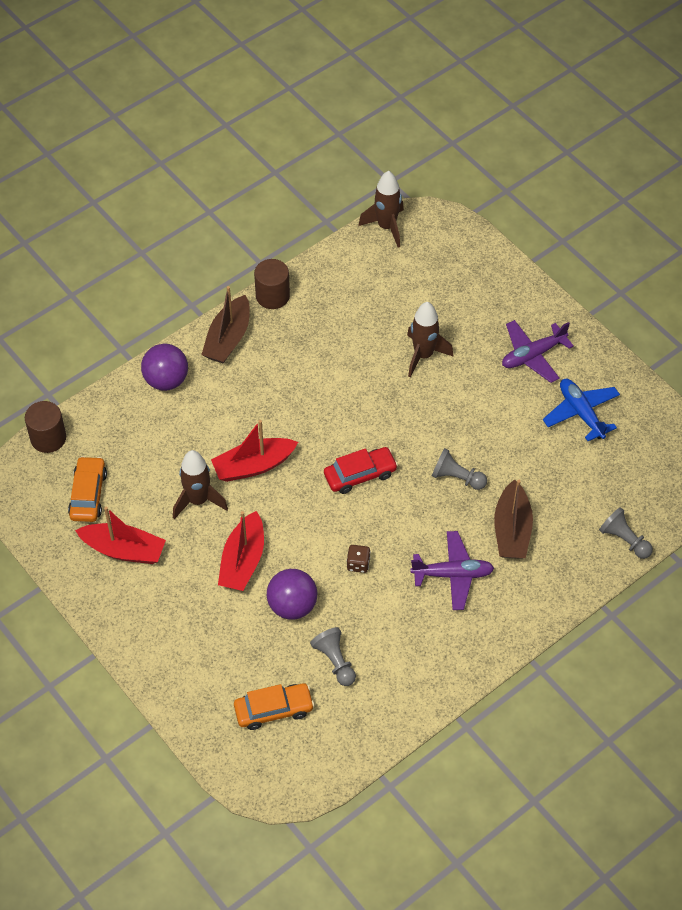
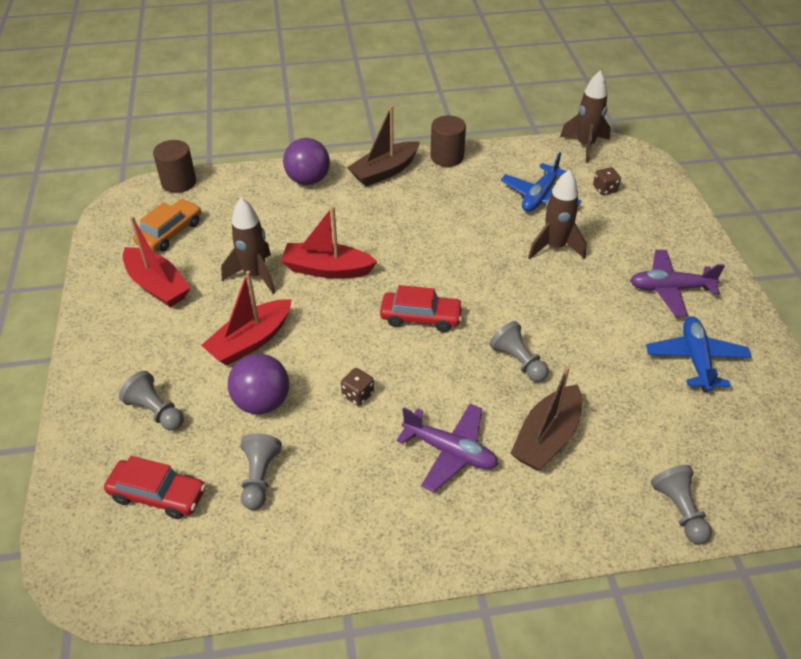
camera: 30 degrees right, 10 degrees down
orange car [234,683,315,730] -> red car [104,456,206,519]
none -> grey pawn [119,371,184,430]
none -> blue plane [501,152,582,212]
none -> brown dice [593,167,621,195]

